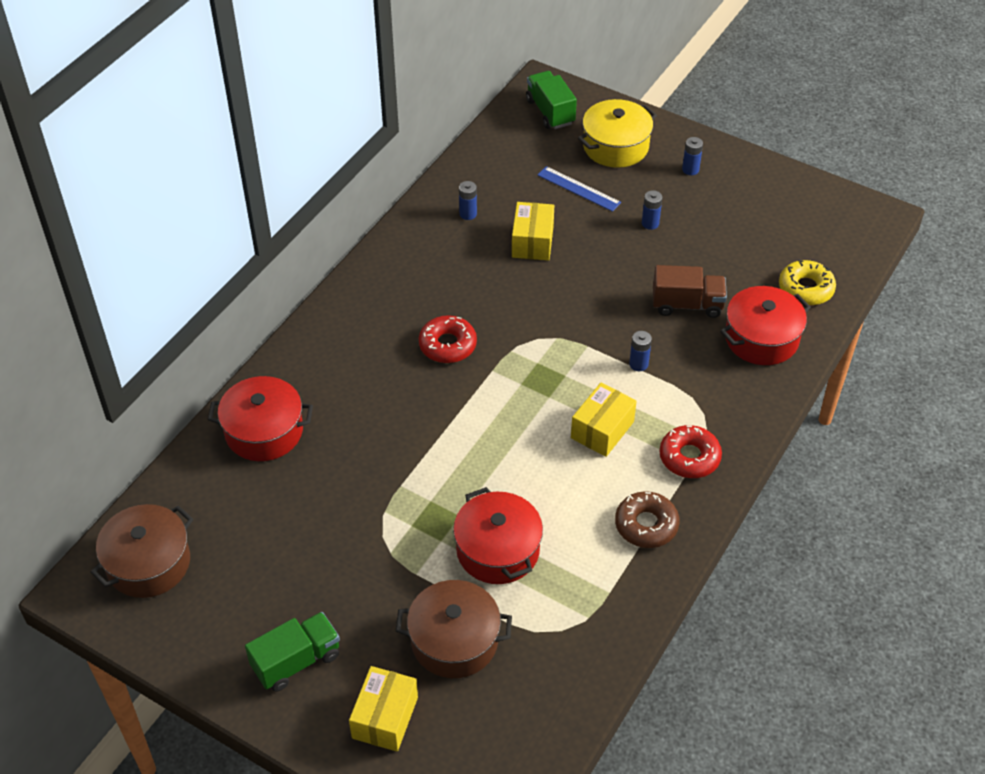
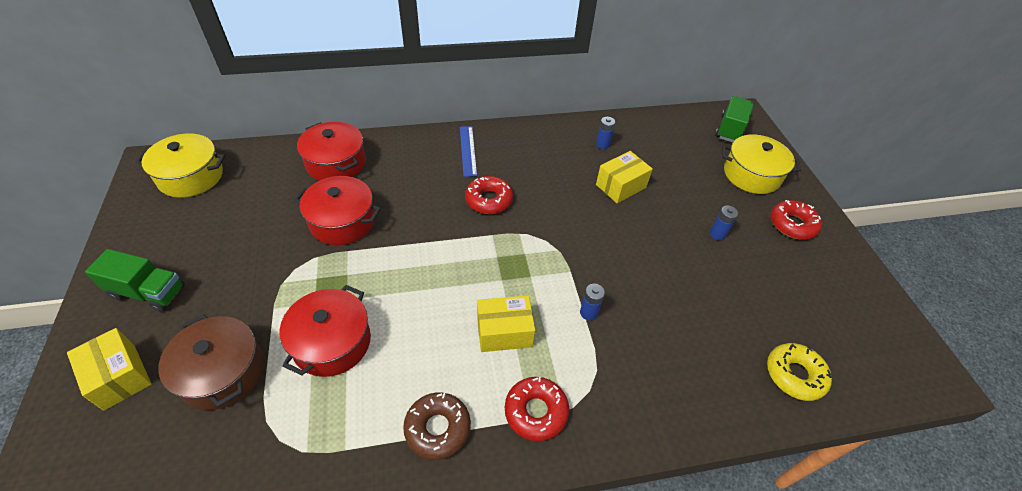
camera: 45 degrees right, 0 degrees up
brown pot [90,504,193,598] -> yellow pot [136,133,225,198]
yellow box [349,666,418,752] -> yellow box turned 75 degrees clockwise [67,328,151,411]
blue ruler [538,166,621,212] -> blue ruler moved to [460,126,477,177]
brown truck [653,265,727,318] -> none
blue battery [682,137,703,175] -> red donut [771,200,822,240]
red pot [720,286,811,365] -> red pot moved to [294,176,381,245]

